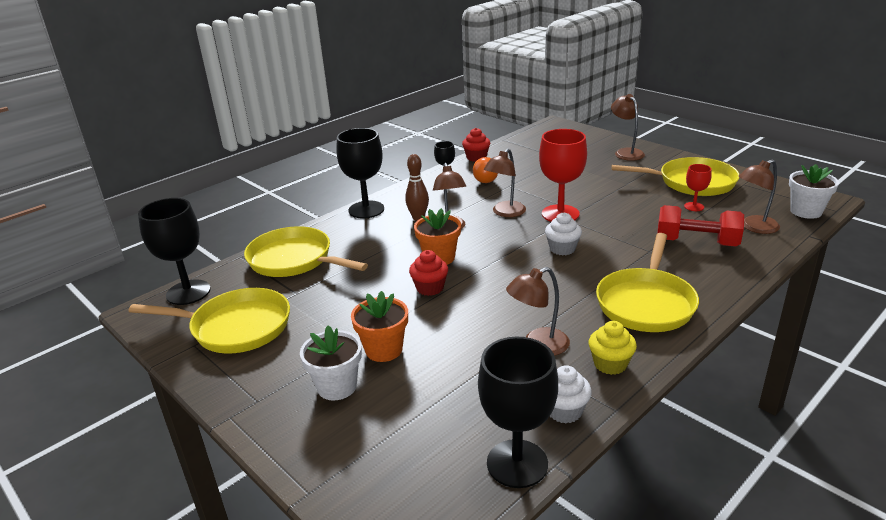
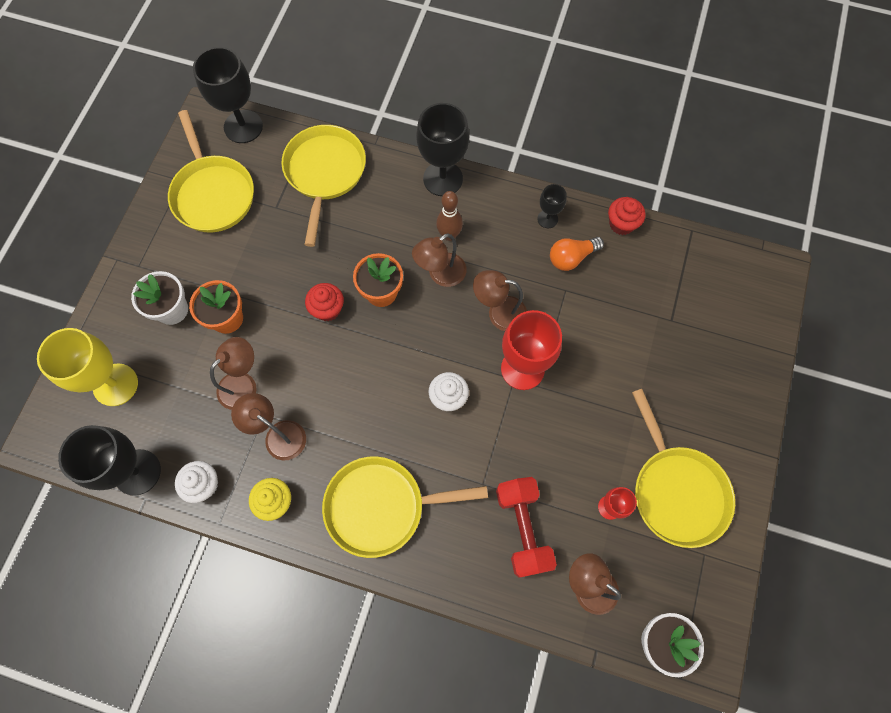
camera: 60 degrees right, 40 degrees up
brown lamp [611,94,645,161] -> brown lamp moved to [210,337,257,410]
none -> yellow goblet [37,328,138,406]

